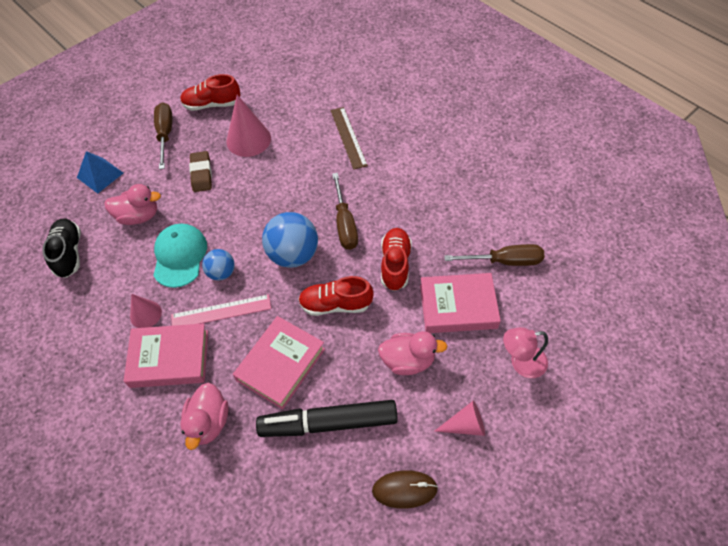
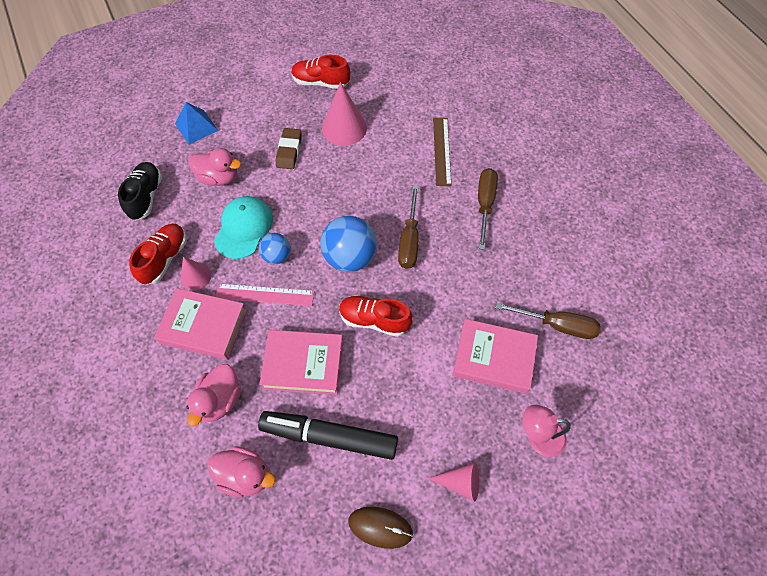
camera: 15 degrees right, 5 degrees up
brown screwdriver [154,103,172,169] -> brown screwdriver moved to [478,168,498,250]
pink book [233,316,325,409] -> pink book turned 45 degrees clockwise [259,330,343,395]
pink duck [378,331,447,375] -> pink duck moved to [207,446,276,497]
red shoe [381,228,412,291] -> red shoe moved to [129,224,187,284]

